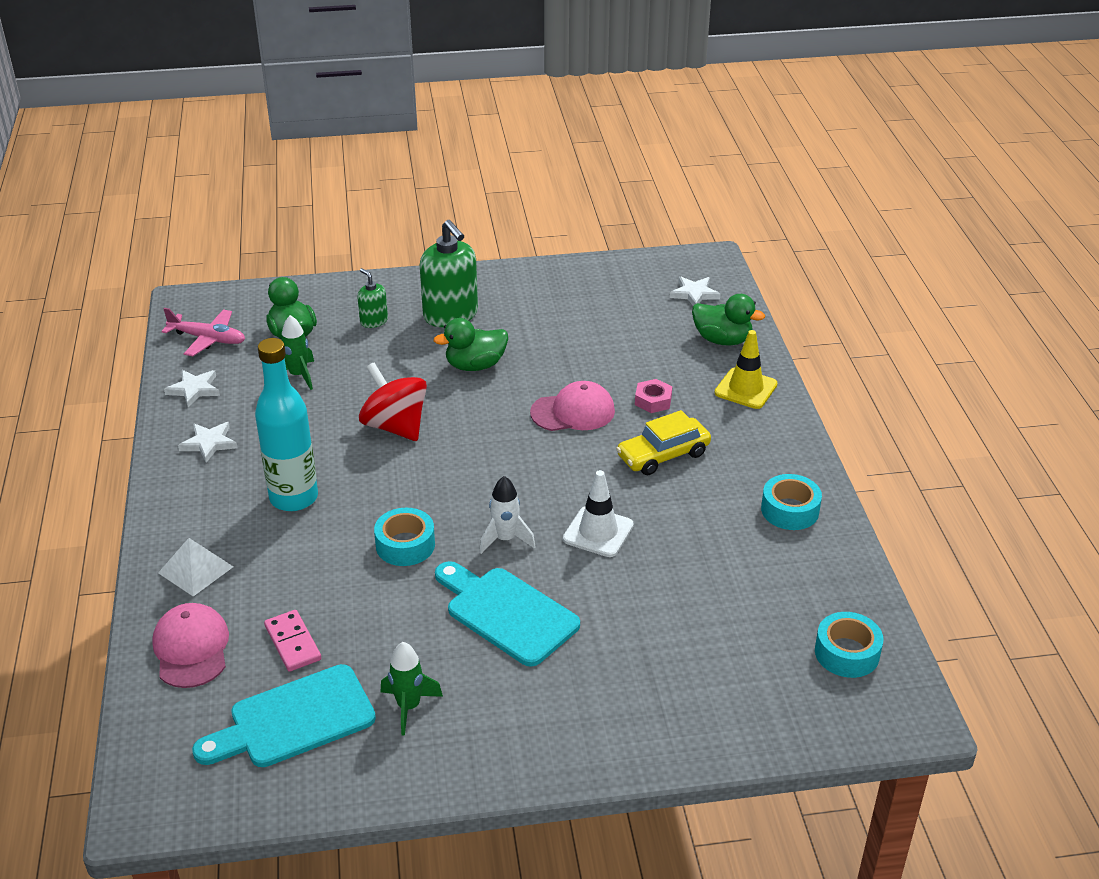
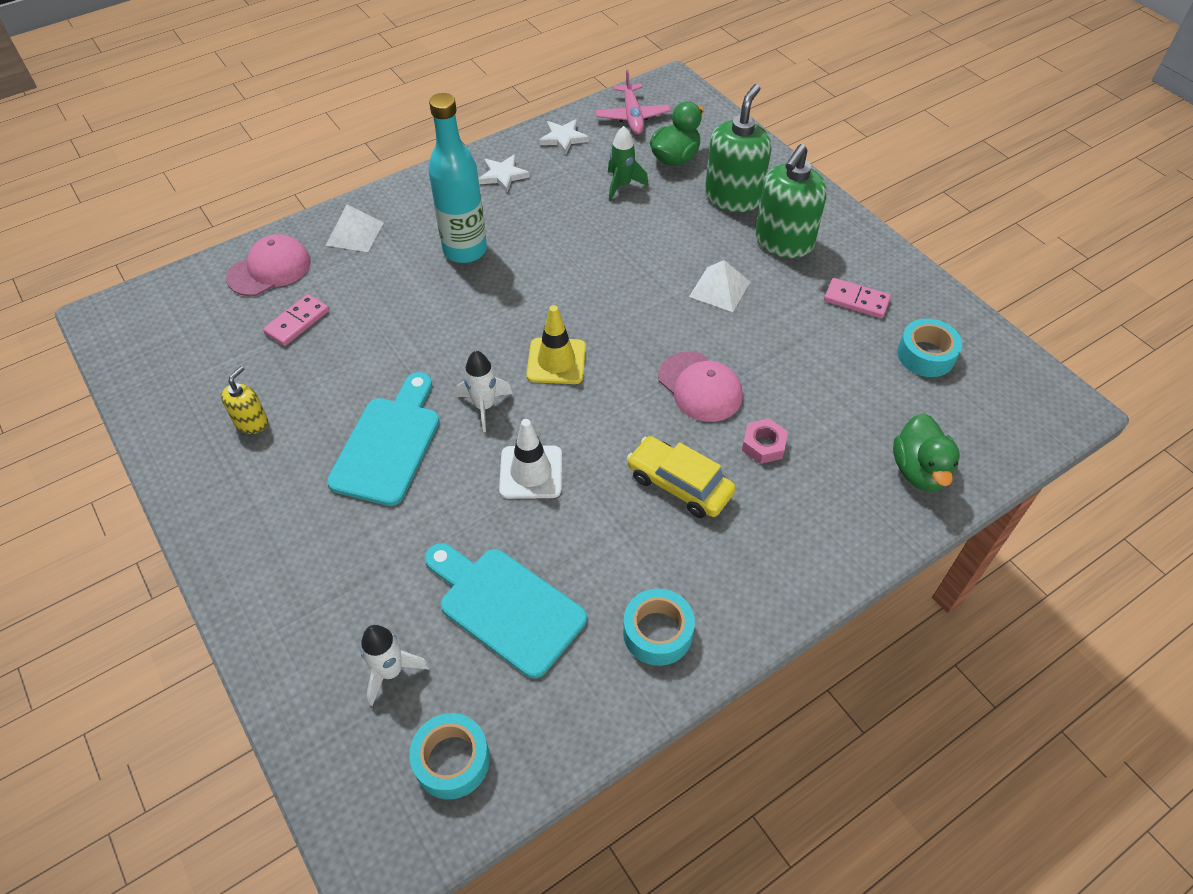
camera: 65 degrees right, 15 degrees up
turquoise cutting board [192,664,376,767] -> turquoise cutting board moved to [425,543,587,679]
green soap dispenser [357,268,388,328] -> green soap dispenser [705,84,772,212], size x1.95
red spinning top [359,363,427,441] -> none
turquoise tape [374,508,435,566] -> turquoise tape moved to [897,318,962,377]
green rocket [381,642,443,736] -> yellow soap dispenser [221,366,268,434]
green duck [434,318,508,371] -> white pyramid [689,260,750,312]
white star [670,276,720,306] -> none
yellow traffic cone [715,330,778,409] -> yellow traffic cone moved to [526,305,586,384]
none -> white rocket [361,625,430,706]
none -> pink domino [824,278,891,318]

